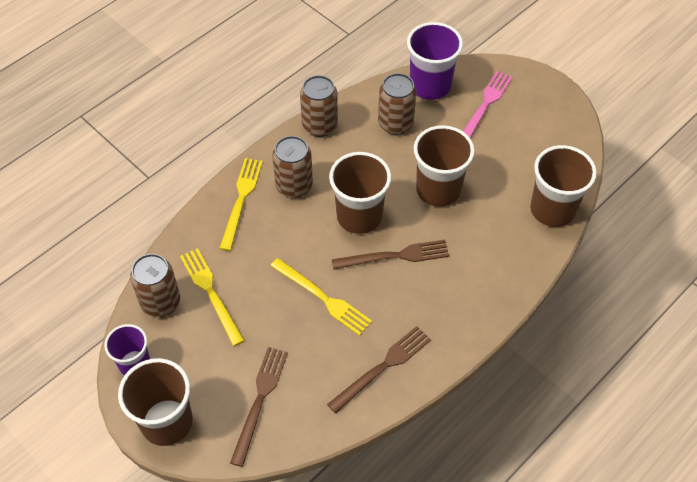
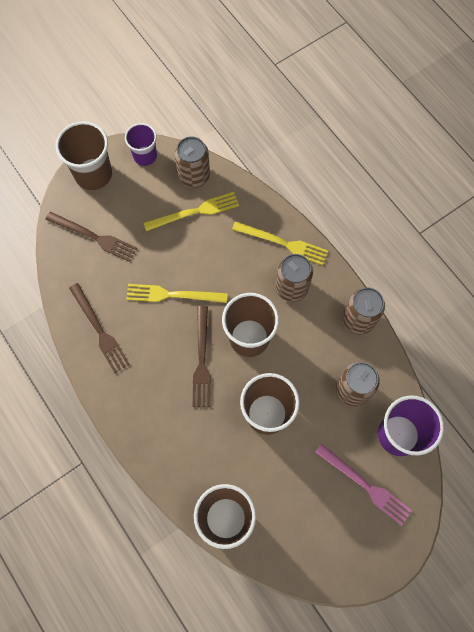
camera: 100 degrees right, 15 degrees up
yellow fork [270,258,372,336] -> yellow fork turned 45 degrees clockwise [126,284,228,303]

